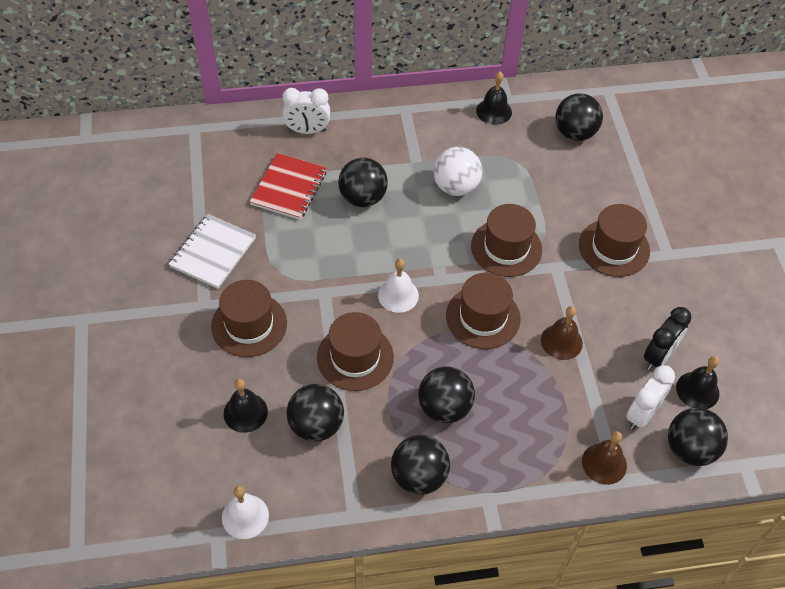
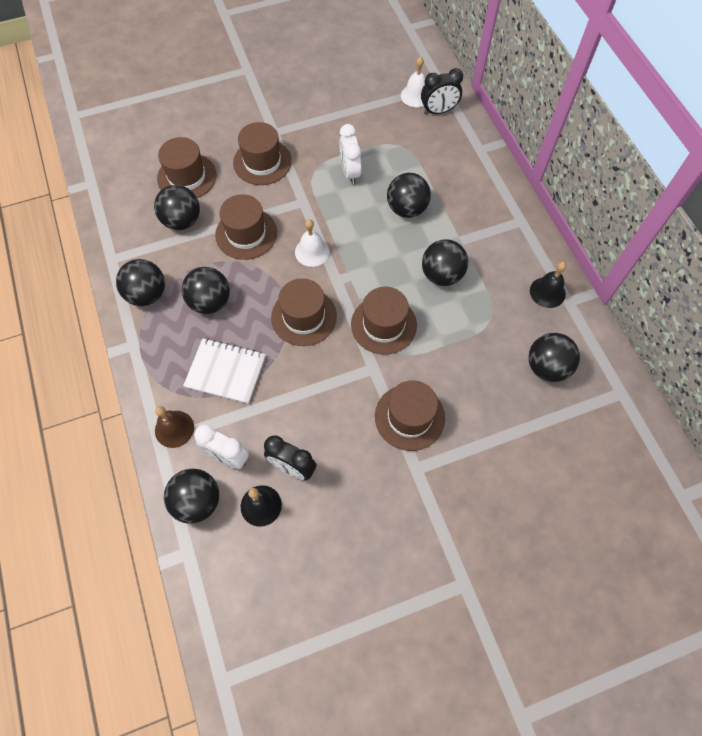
camera: 80 degrees right, 10 degrees up
white notebook [169,214,256,289] -> white notebook moved to [183,338,266,404]
white bell [222,486,269,539] -> white bell moved to [401,56,426,107]
black bell [223,379,268,433] -> brown hat [157,137,217,198]
red notebook [249,153,327,220] -> none
white clock [282,88,330,134] -> white clock moved to [339,124,362,184]
white ball [433,147,482,196] -> black ball [422,239,468,286]
brown bell [541,306,583,360] -> none
none -> black clock [421,68,463,115]

